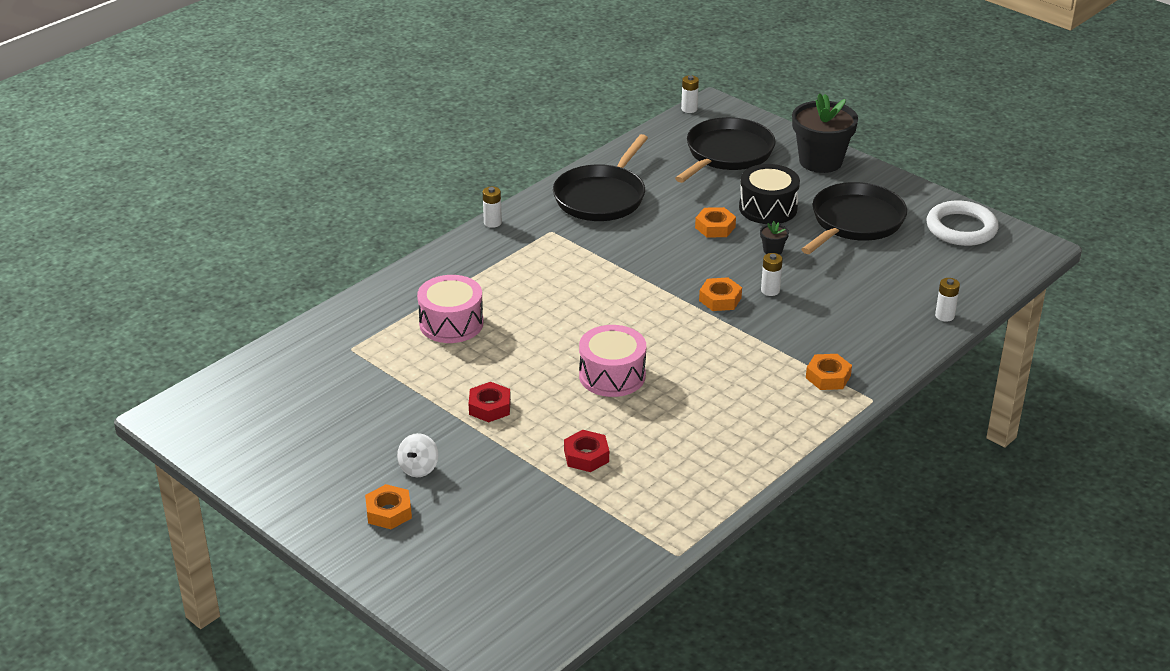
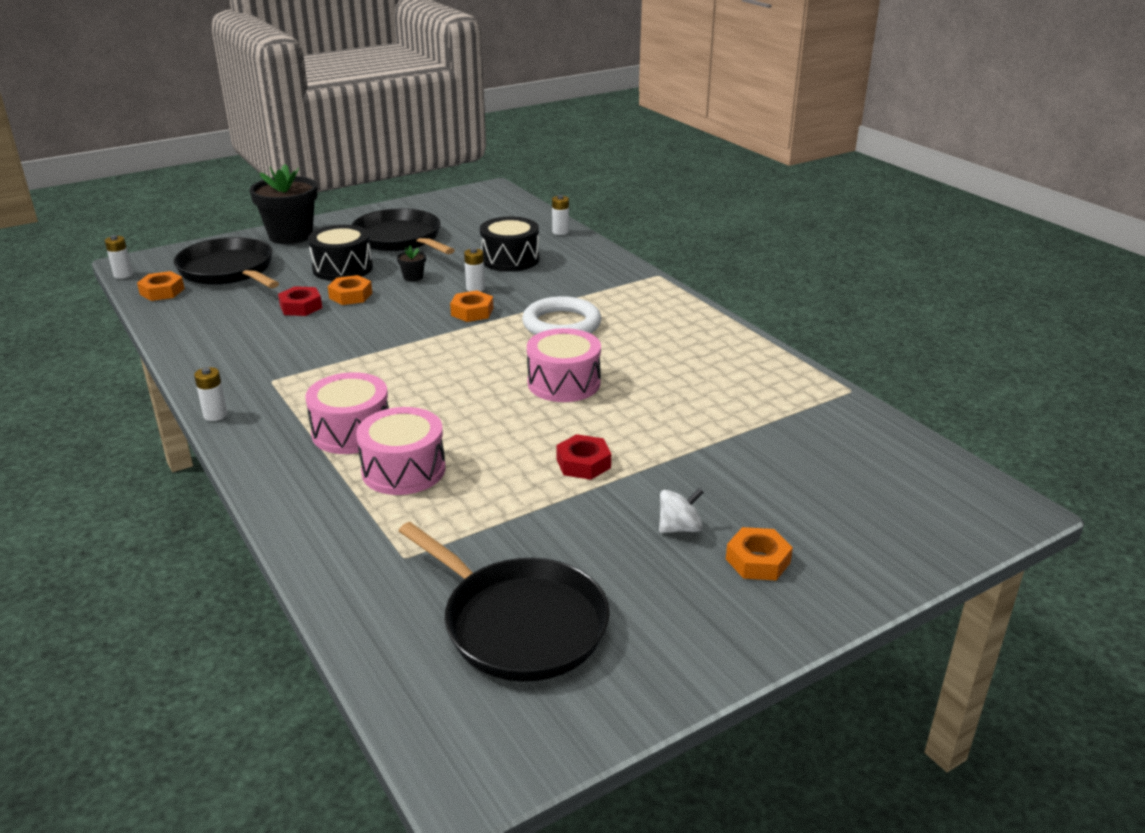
camera: 75 degrees left, 5 degrees down
white spinning top [397,433,438,477] -> white spinning top turned 60 degrees counterclockwise [659,488,704,533]
black pan [553,134,648,221] -> black pan moved to [399,522,610,682]
red nut [564,430,609,472] -> red nut moved to [278,286,322,316]
orange nut [806,354,852,390] -> orange nut moved to [137,271,185,301]
white ring [927,201,998,246] -> white ring moved to [522,296,601,335]
none -> pink drum [305,372,389,454]
none -> black drum [480,216,539,272]

